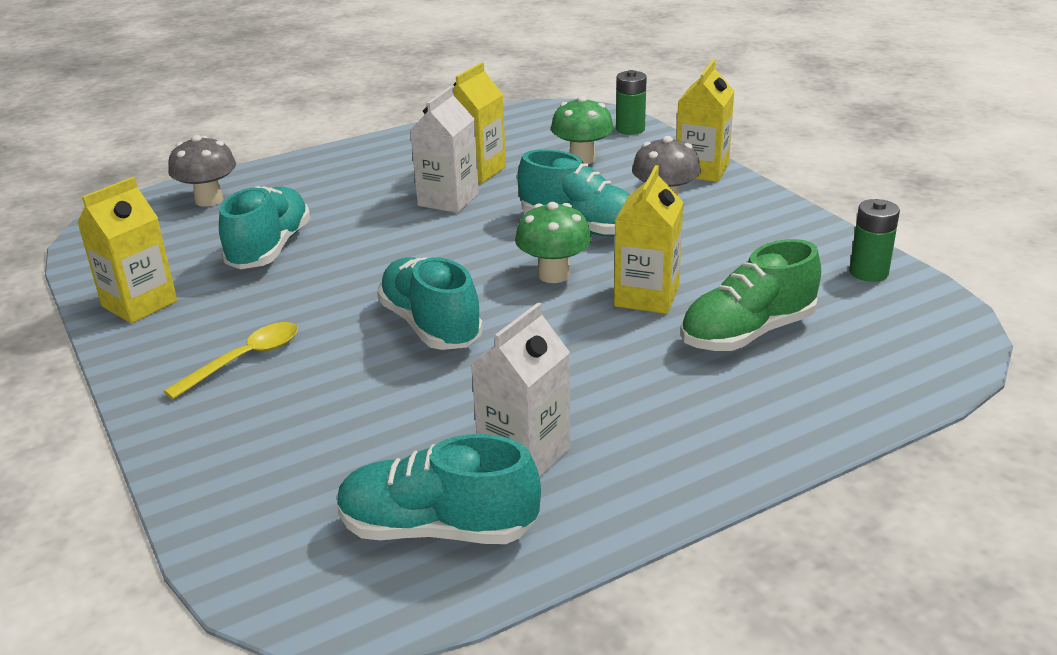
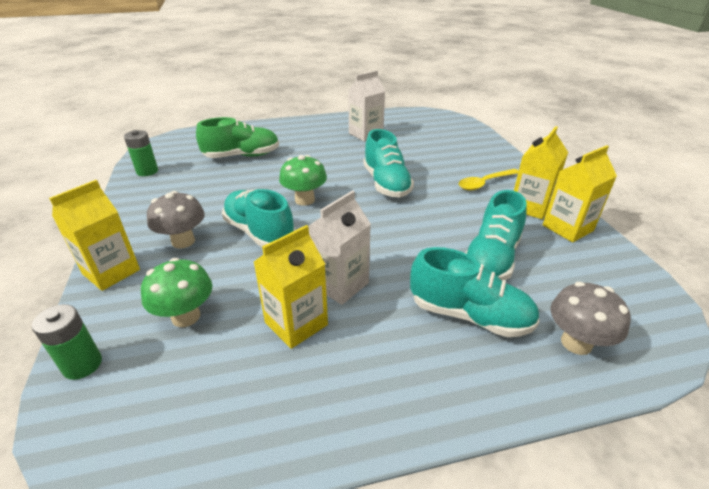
camera: 165 degrees left, 5 degrees up
turquoise shoe [337,434,541,544] -> turquoise shoe moved to [410,247,540,337]
yellow carton [614,165,684,314] -> yellow carton moved to [514,126,568,219]

